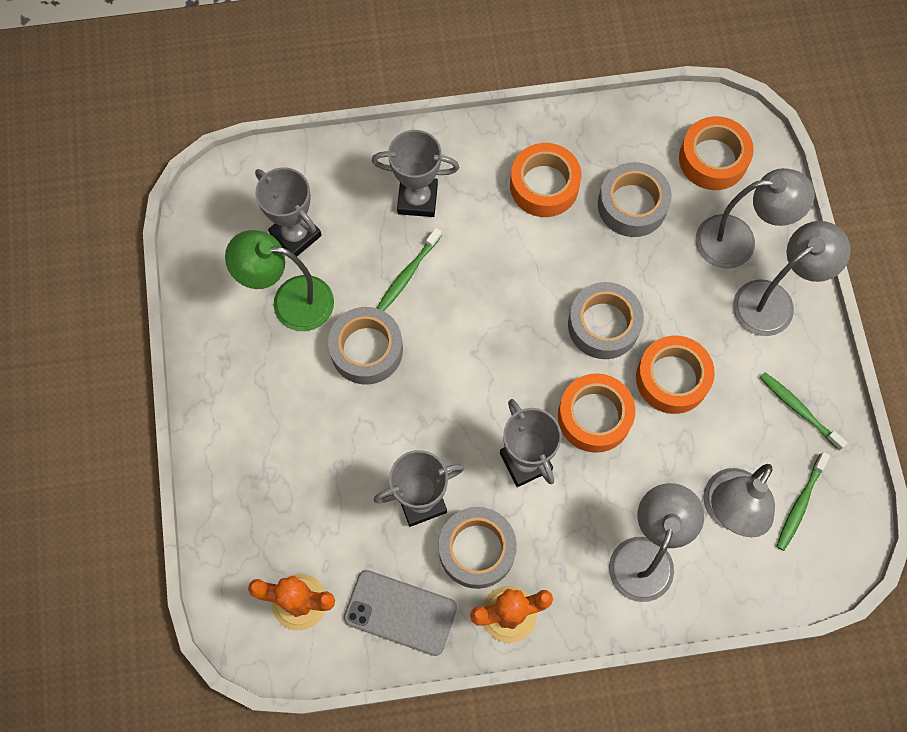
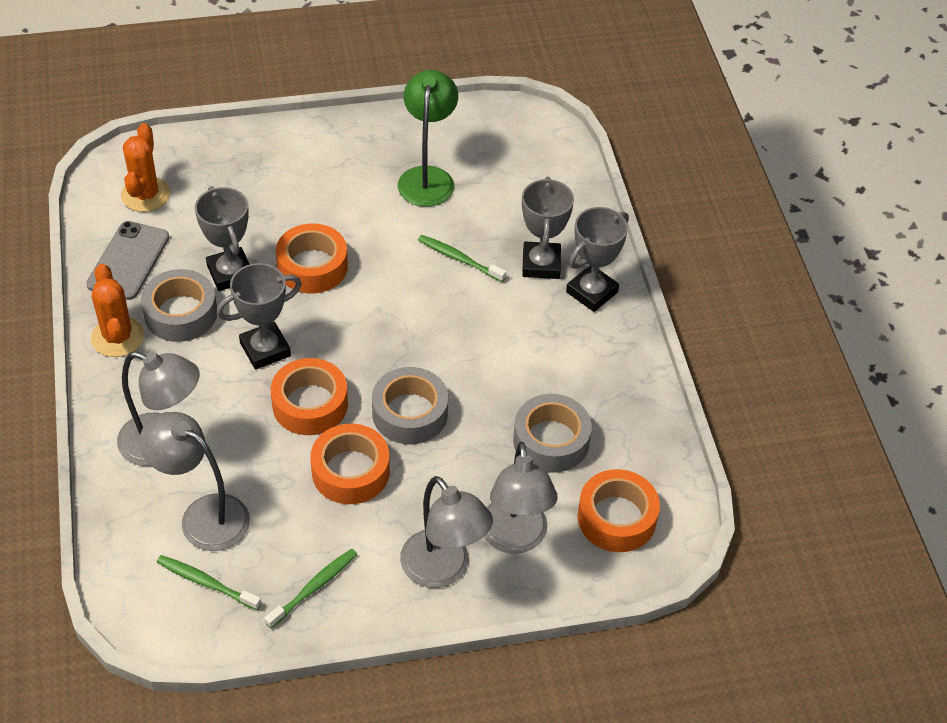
camera: 85 degrees right, 20 degrees down
grey trophy [255,167,322,257] -> grey trophy moved to [566,207,629,312]
grey tape [328,307,403,385] -> none
orange tape [510,143,581,217] -> orange tape moved to [276,224,348,293]

